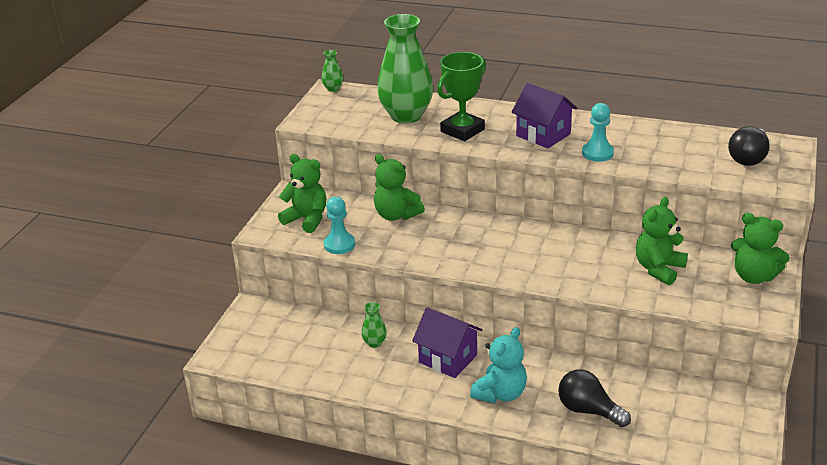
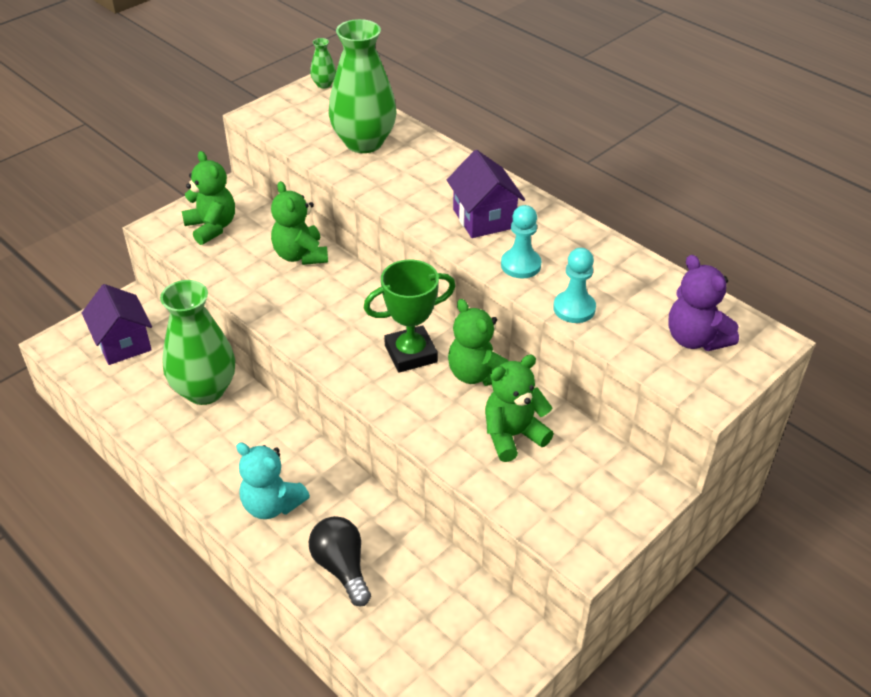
camera: 25 degrees right, 10 degrees up
turquoise pawn [324,197,355,254] -> turquoise pawn moved to [553,248,596,323]
green vase [361,302,387,348] -> green vase [160,280,235,405], size x2.43
purple house [412,307,482,378] -> purple house moved to [82,284,152,365]
green trophy [437,52,486,141] -> green trophy moved to [364,260,456,373]
turquoise teddy bear [470,327,527,403] -> turquoise teddy bear turned 60 degrees clockwise [236,442,310,519]
black light bulb [728,126,770,166] -> purple teddy bear [668,255,739,351]
green teddy bear [731,213,790,284] -> green teddy bear moved to [448,299,508,386]

